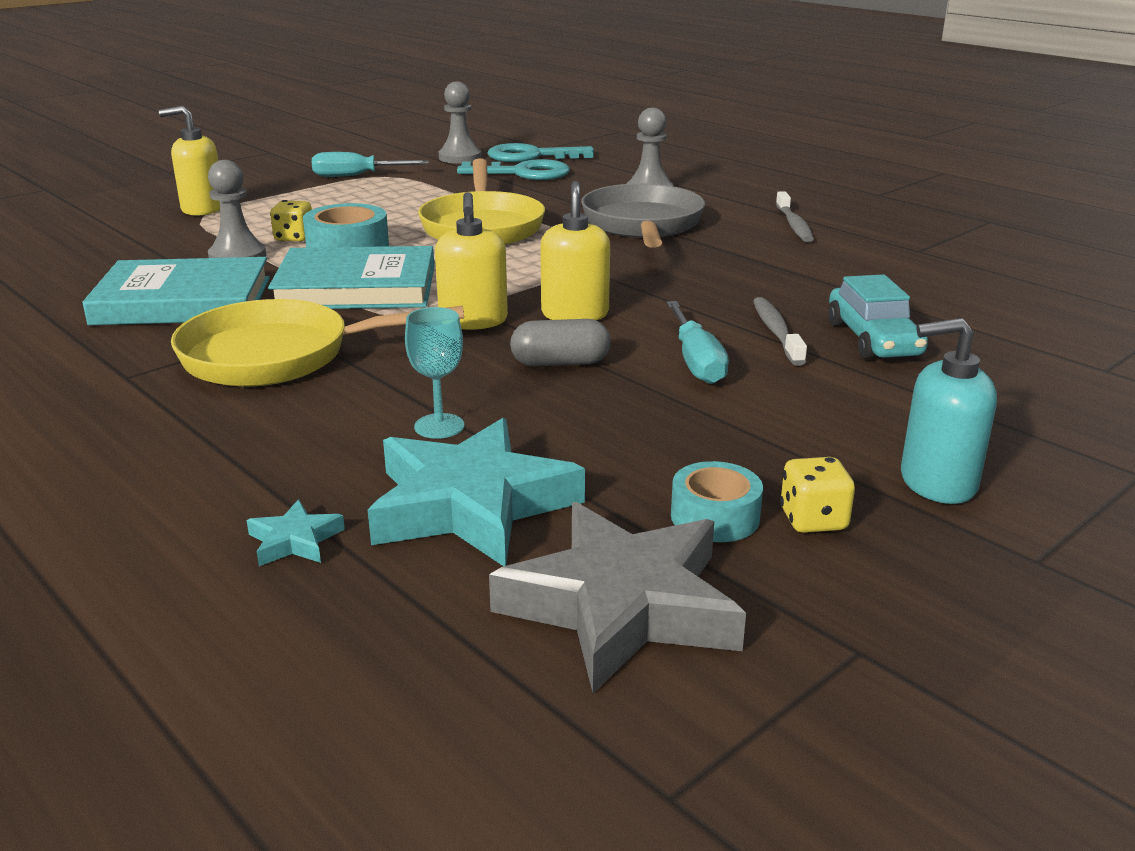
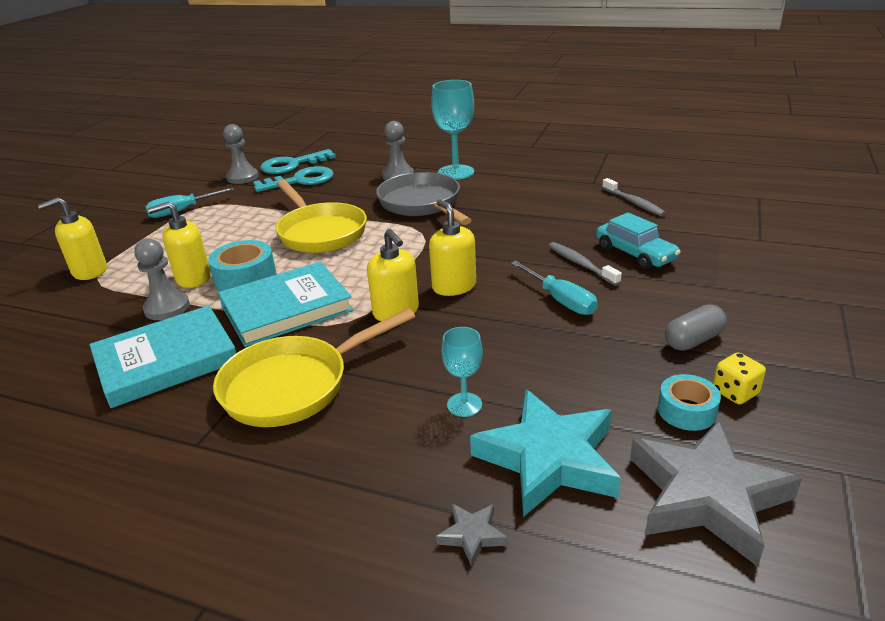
camera: 25 degrees left, 5 degrees up
turquoise star [247,499,345,566] -> grey star [436,504,508,567]
yellow dice [270,200,312,242] -> yellow soap dispenser [148,202,211,288]
grey capsule [510,319,610,366] -> grey capsule moved to [665,304,727,351]
grey toothbrush [776,191,814,242] -> grey toothbrush moved to [602,178,666,216]
turquoise soap dispenser [901,318,997,504] -> none
none -> turquoise goblet [431,80,474,180]

